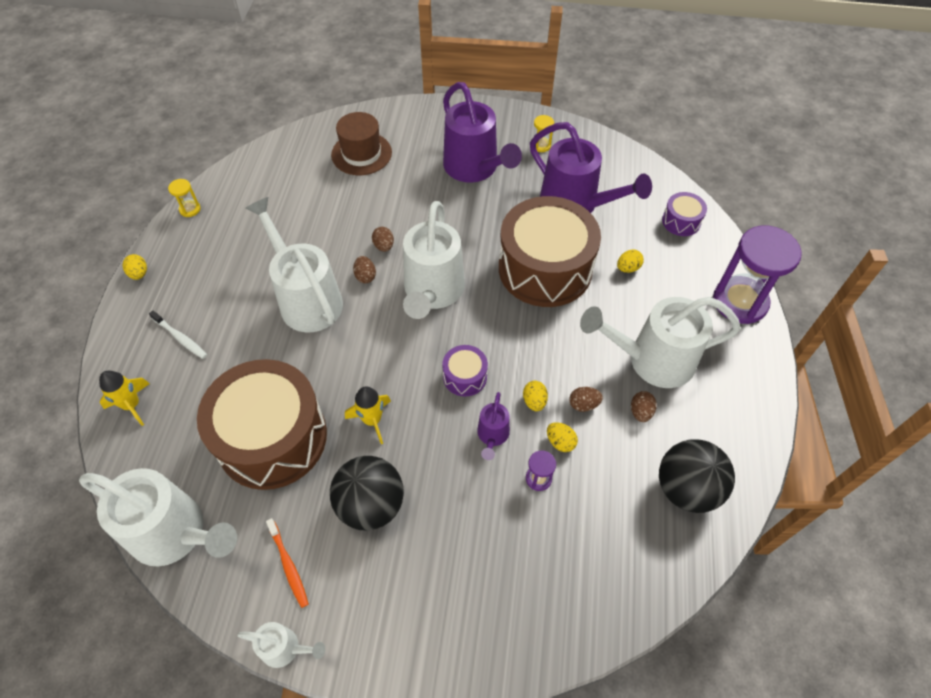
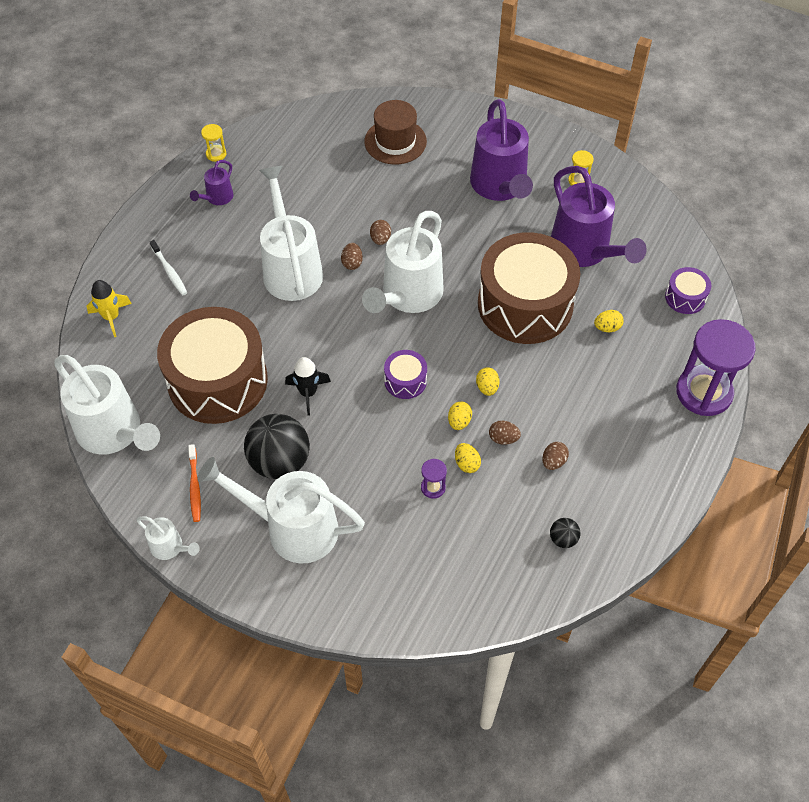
camera: 20 degrees right, 0 degrees up
yellow egg [122,254,147,280] -> yellow egg moved to [476,367,500,396]
yellow rocket [345,386,391,444] -> black rocket [285,357,331,416]
purple watering can [477,392,510,460] -> purple watering can moved to [190,160,233,205]
white watering can [580,297,741,388] -> white watering can moved to [197,457,365,564]
black ball [659,440,735,513] -> black ball [550,518,580,548], size x0.45

